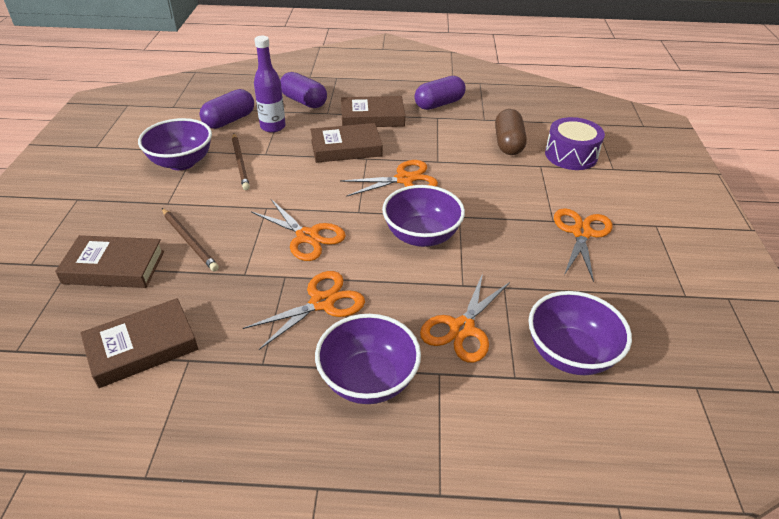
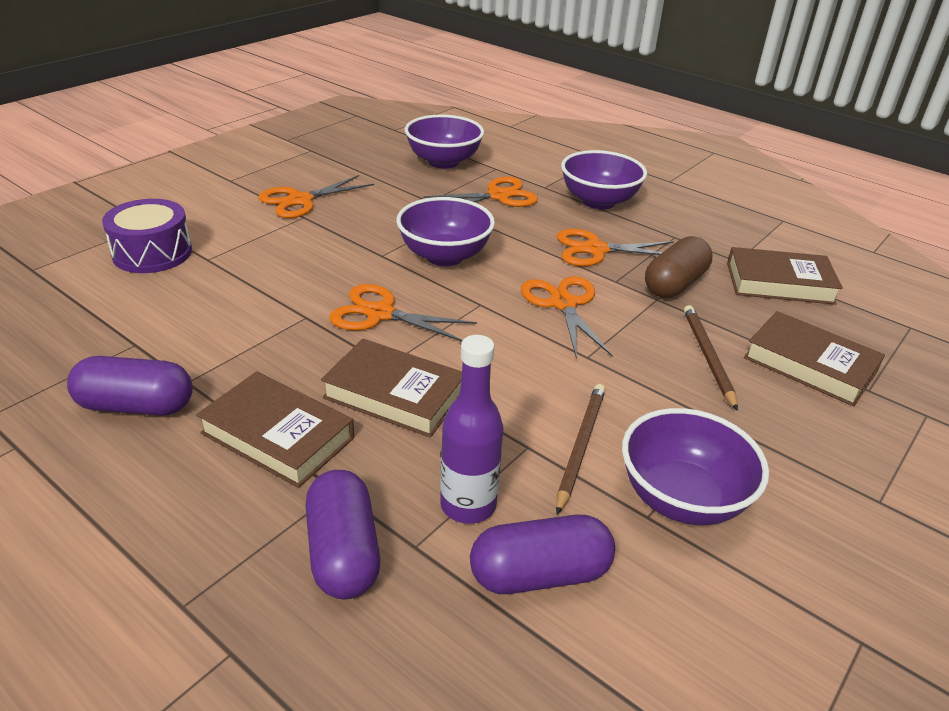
camera: 145 degrees left, 5 degrees down
brown capsule [495,109,527,155] -> brown capsule moved to [645,236,713,298]

